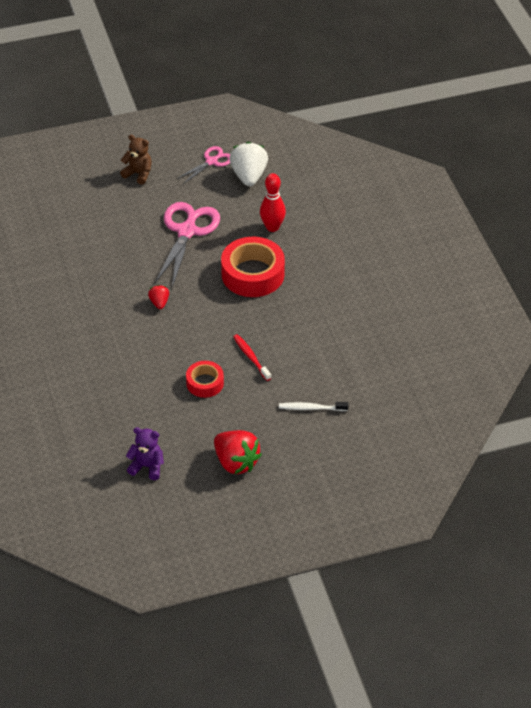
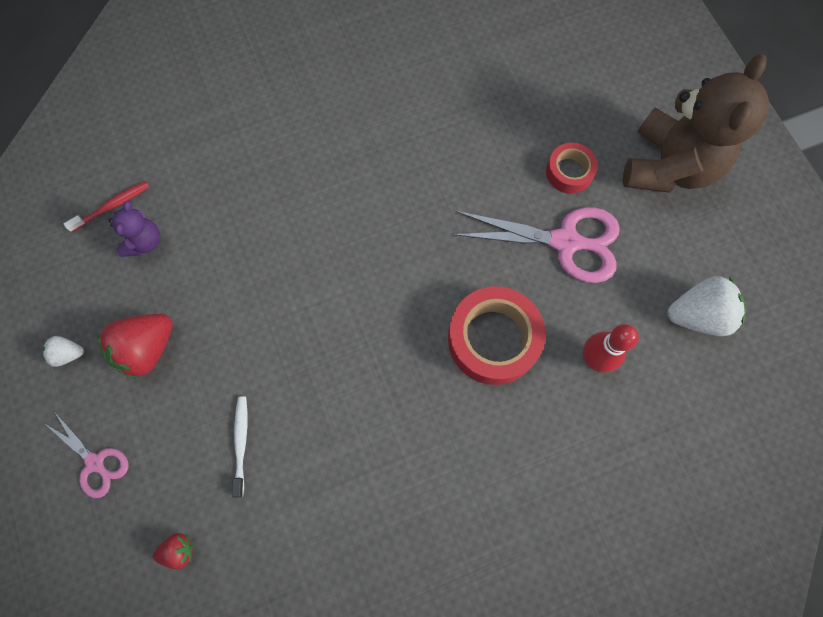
camera: 85 degrees right, 25 degrees up
brown teddy bear [120,135,151,185] -> brown teddy bear [623,54,769,193], size x2.20
red strawberry [148,285,169,309] -> red strawberry moved to [153,533,193,569]
pink scissors [177,146,230,184] -> pink scissors moved to [43,411,128,498]
red tape [186,361,224,398] -> red tape moved to [546,143,598,194]
red toothbrush [233,334,271,381] -> red toothbrush moved to [64,181,150,232]
none -> white strawberry [43,336,84,367]

